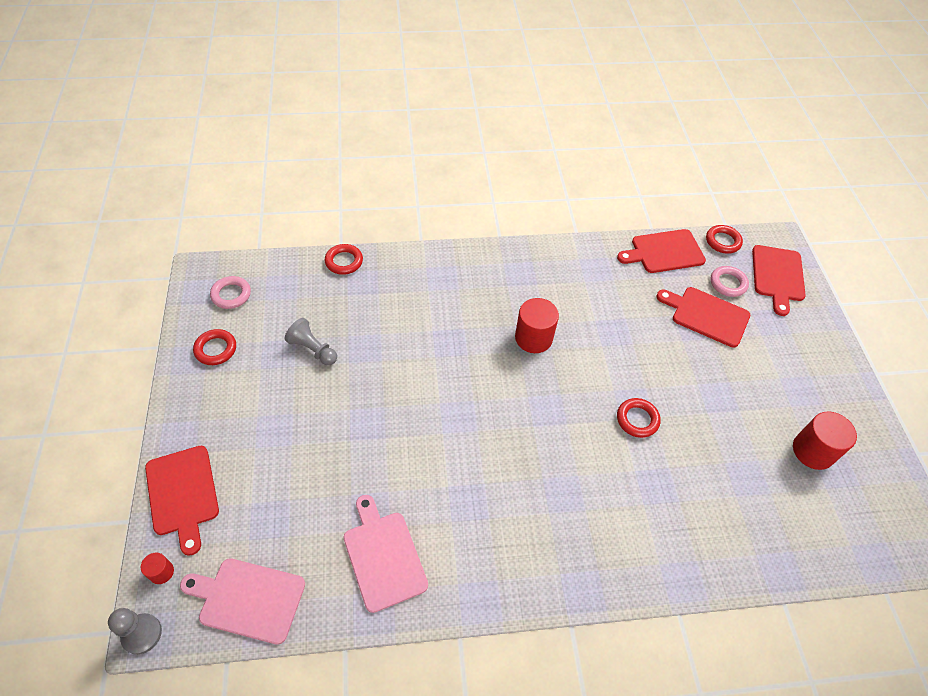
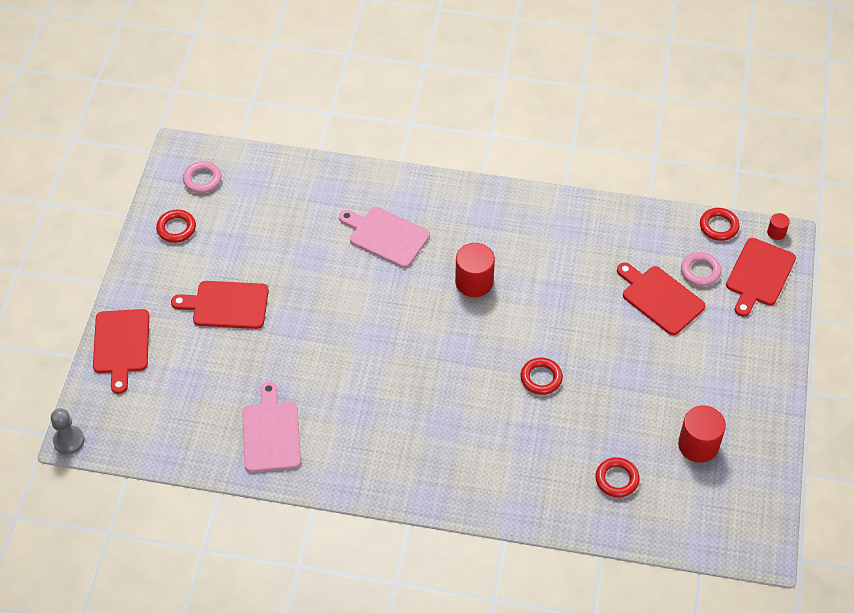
camera: 20 degrees right, 0 degrees up
red cylinder [141,552,174,584] -> red cylinder moved to [767,213,790,240]
pink cutting board [180,558,305,645] -> pink cutting board moved to [339,207,430,268]
grey pawn [284,318,337,365] -> none
red ring [325,244,363,275] -> red ring moved to [595,457,640,498]
red cutting board [617,229,706,273] -> red cutting board moved to [171,281,269,329]

